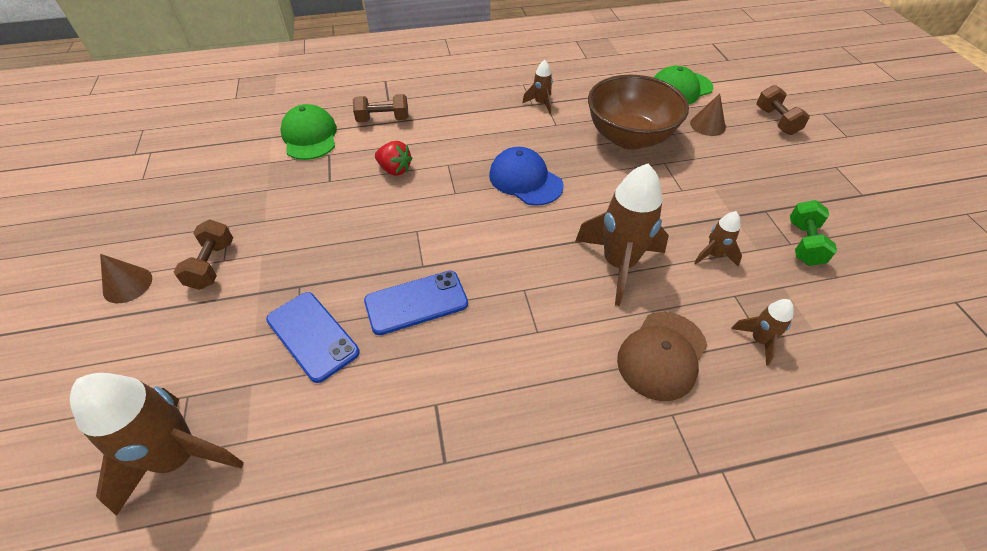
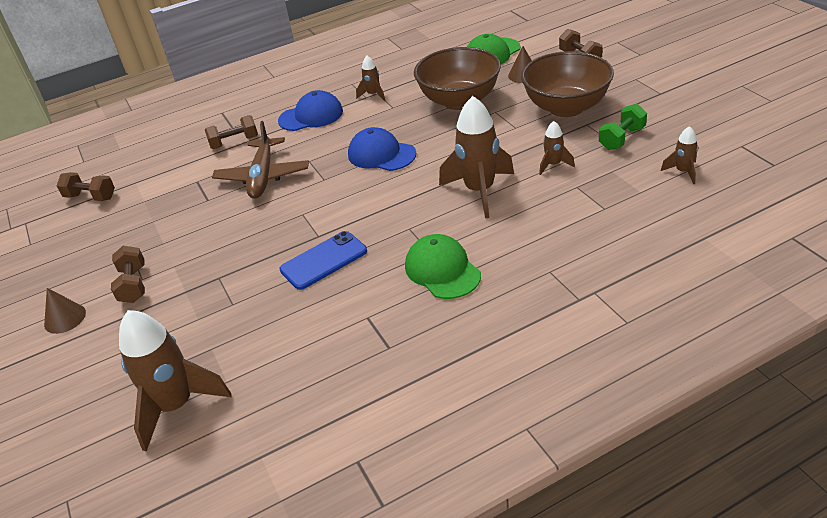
camera: 10 degrees left, 10 degrees down
blue phone [266,292,360,383] -> none
green cap [280,104,337,160] -> green cap moved to [405,234,481,299]
red strawberry [375,141,413,176] -> brown plane [212,121,309,199]
brown cap [617,312,707,401] -> none
brown rocket [731,299,794,366] -> brown rocket moved to [661,126,698,184]
green dumbbell [790,200,837,266] -> green dumbbell turned 45 degrees clockwise [599,104,647,150]
none -> brown dumbbell [56,172,115,201]
none -> blue cap [278,90,343,131]
none -> brown bowl [521,51,614,117]

